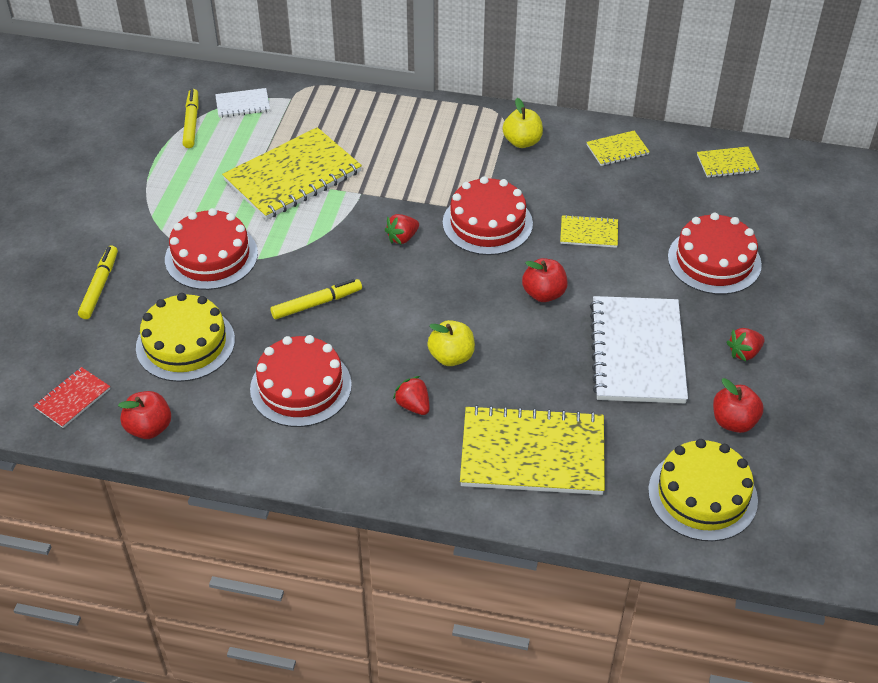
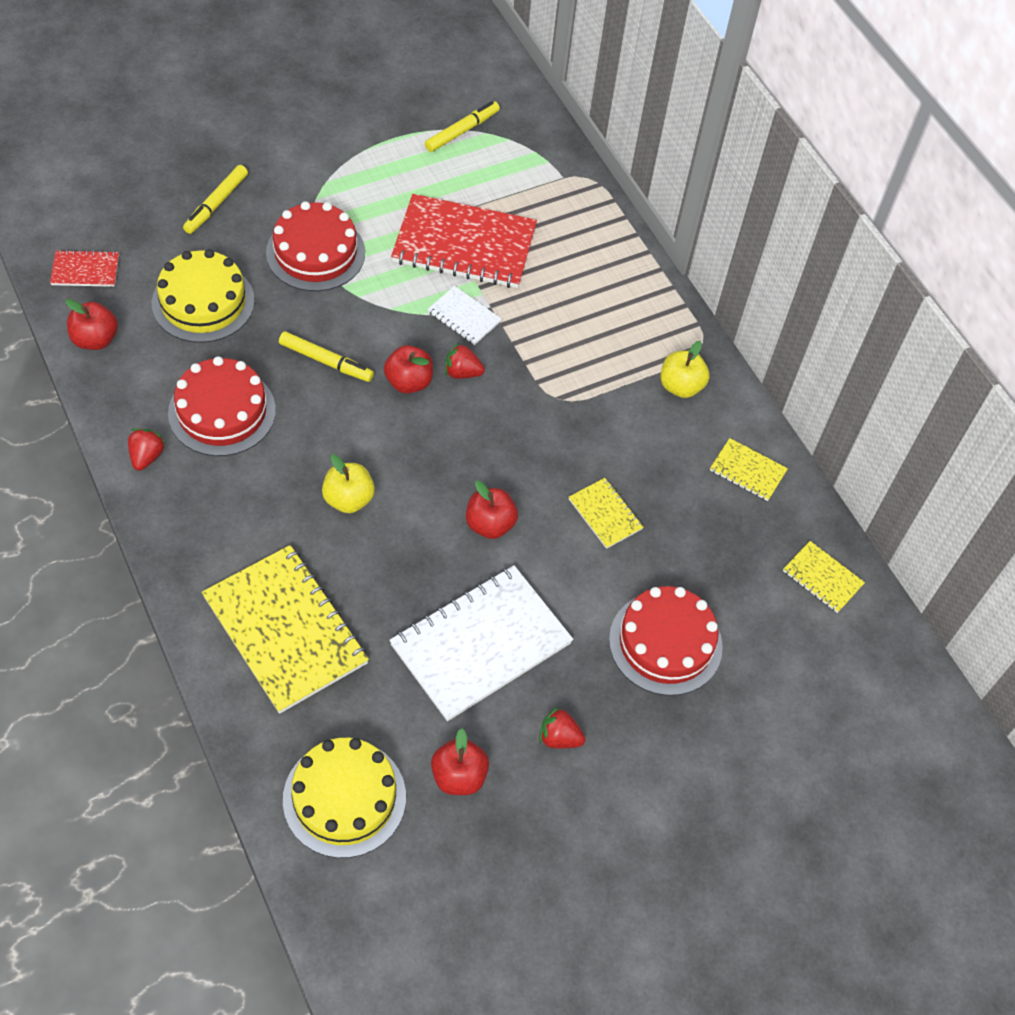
camera: 45 degrees right, 10 degrees up
yellow marker [78,246,118,319] -> yellow marker turned 150 degrees clockwise [183,165,248,234]
white notebook [215,88,270,118] -> white notebook moved to [427,286,502,345]
yellow notebook [222,127,362,220] -> red notebook [391,194,537,288]
red strawberry [393,376,430,415] -> red strawberry moved to [128,429,166,471]
red cake [443,176,533,255] -> none
none -> red apple [384,345,433,394]

